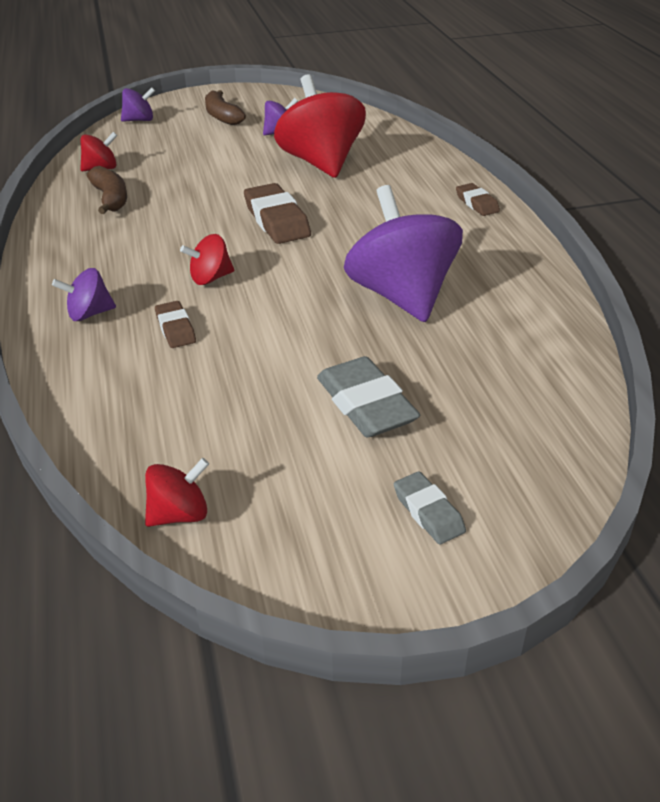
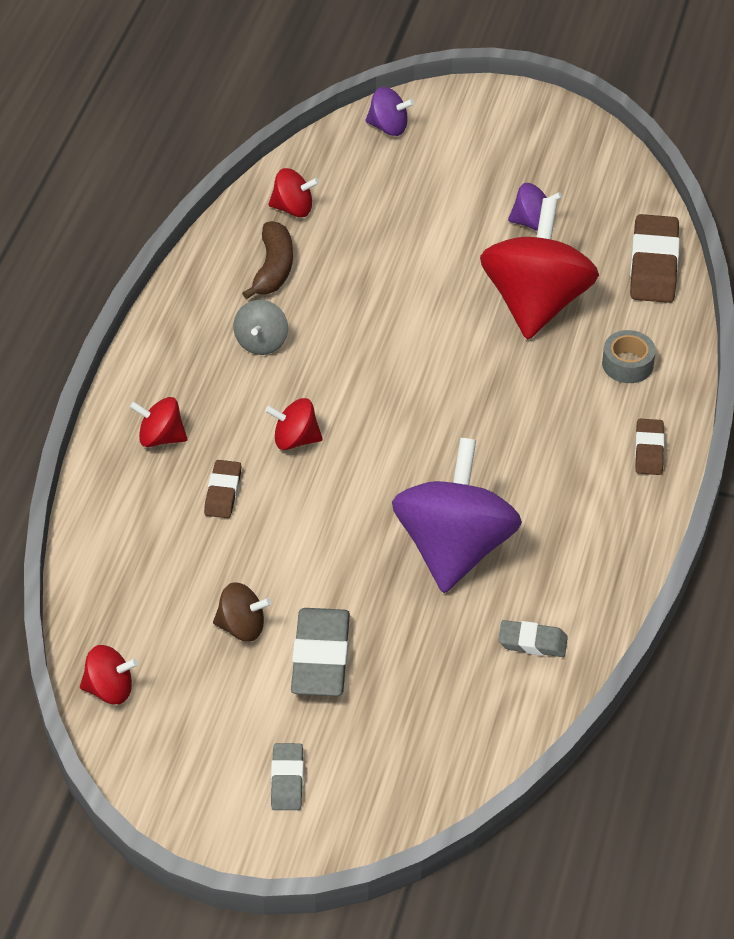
camera: 30 degrees right, 10 degrees up
purple spinning top [52,268,116,321] -> red spinning top [130,397,187,447]
brown banana [205,90,246,125] -> none
brown eraser [244,183,311,244] -> brown eraser moved to [630,214,680,303]
none -> brown spinning top [213,582,272,642]
none -> grey spinning top [233,300,288,355]
none -> grey eraser [498,620,568,657]
none -> grey tape [602,330,656,383]

